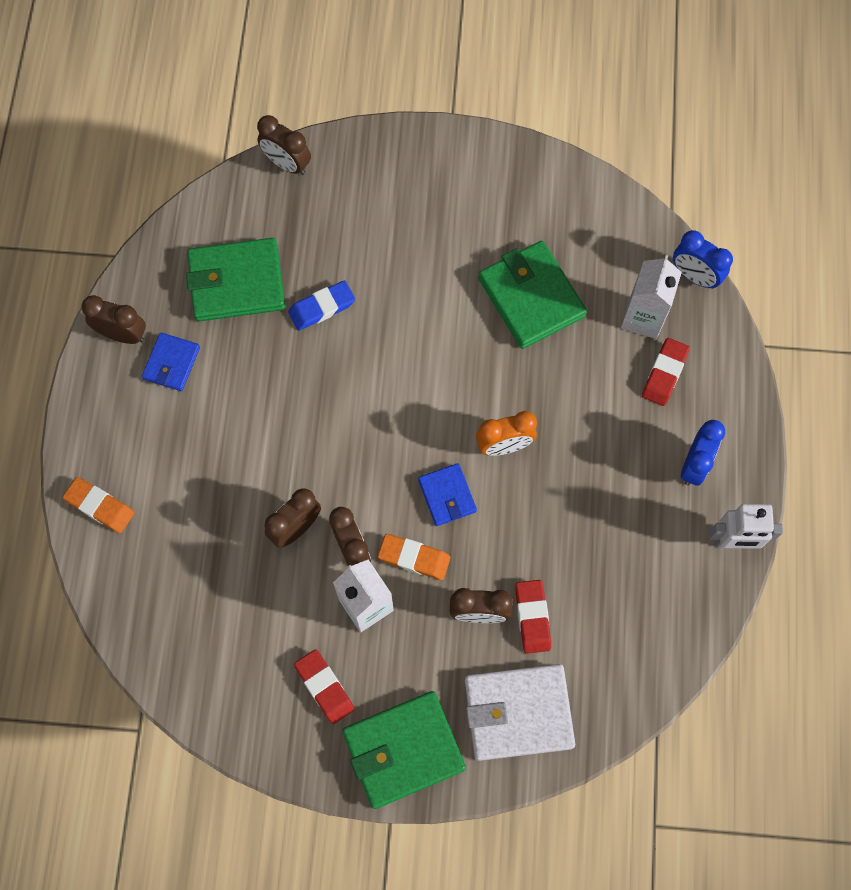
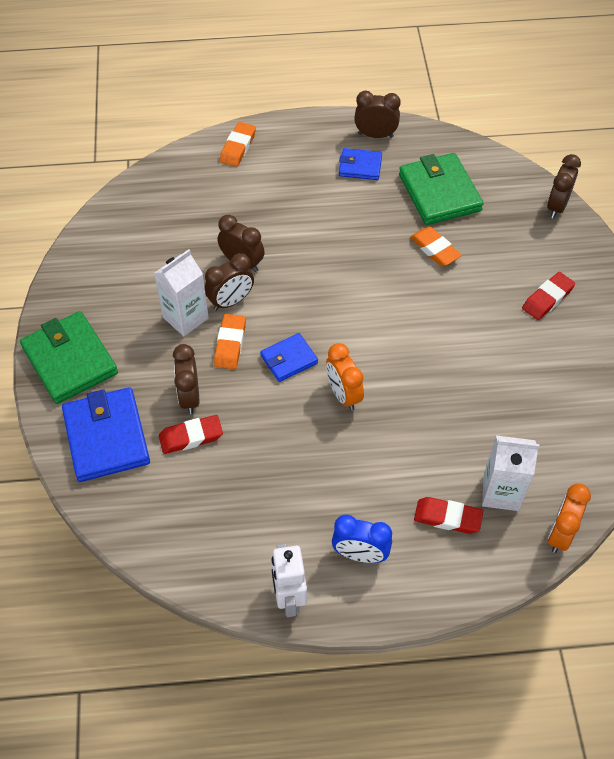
camera: 80 degrees right, 15 degrees down
brown clock [81,295,146,344] -> brown clock turned 90 degrees counterclockwise [354,91,401,138]
blue eraser [288,280,355,331] -> orange eraser [410,226,462,266]
red eraser [294,649,355,724] -> red eraser moved to [522,272,575,320]
white wallet [465,664,575,761] -> blue wallet [62,387,150,482]
green wallet [478,241,587,349] -> none
blue clock [673,230,733,289] -> orange clock [548,484,591,553]

